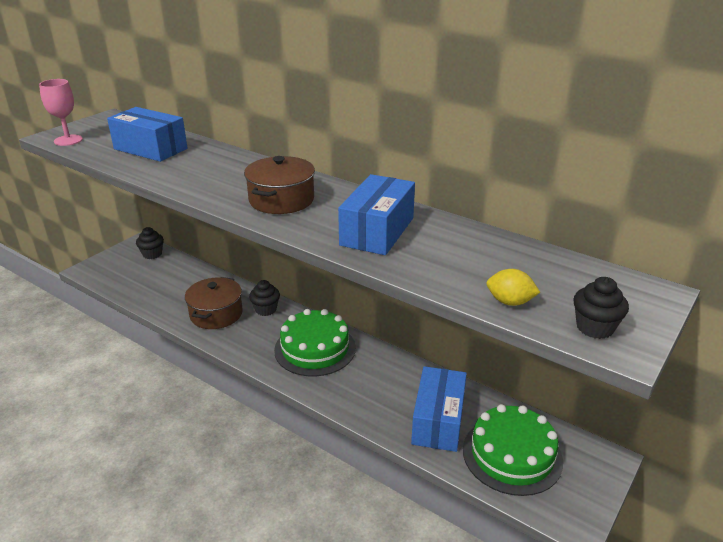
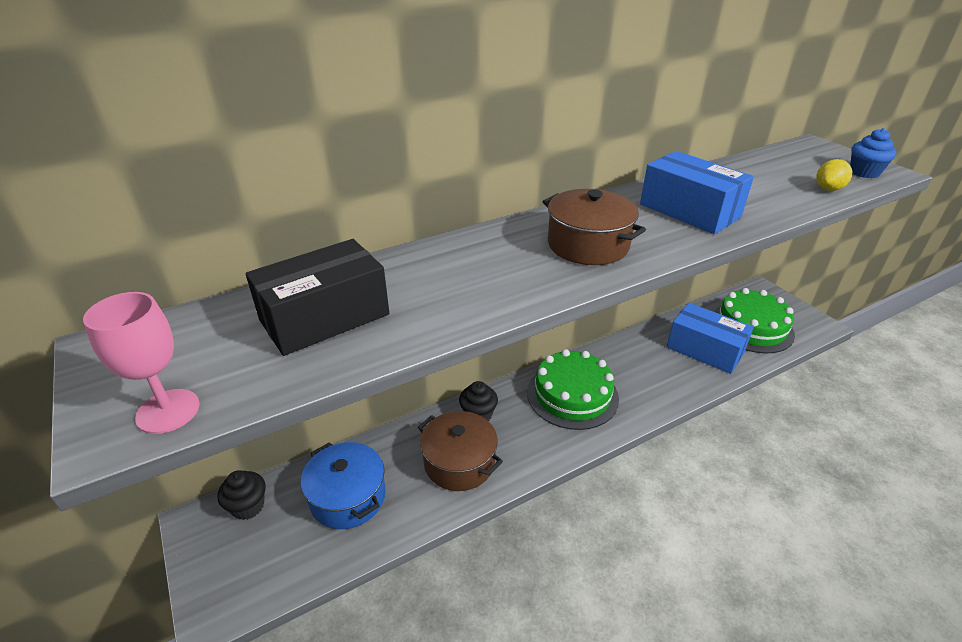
camera: 65 degrees left, 5 degrees up
blue box [107,107,187,162] -> black box [246,239,389,356]
black cupcake [573,277,629,339] -> blue cupcake [850,128,897,178]
none -> blue pot [301,442,386,529]

